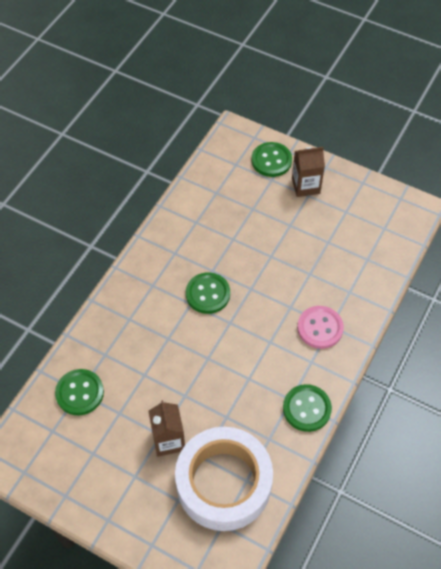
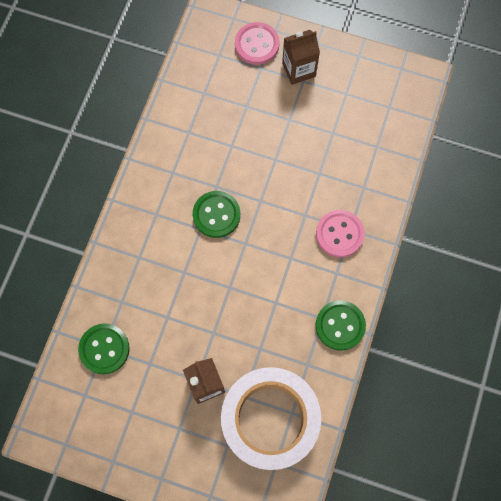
camera: 10 degrees left, 15 degrees up
green button [251,142,292,177] -> pink button [235,22,280,65]

